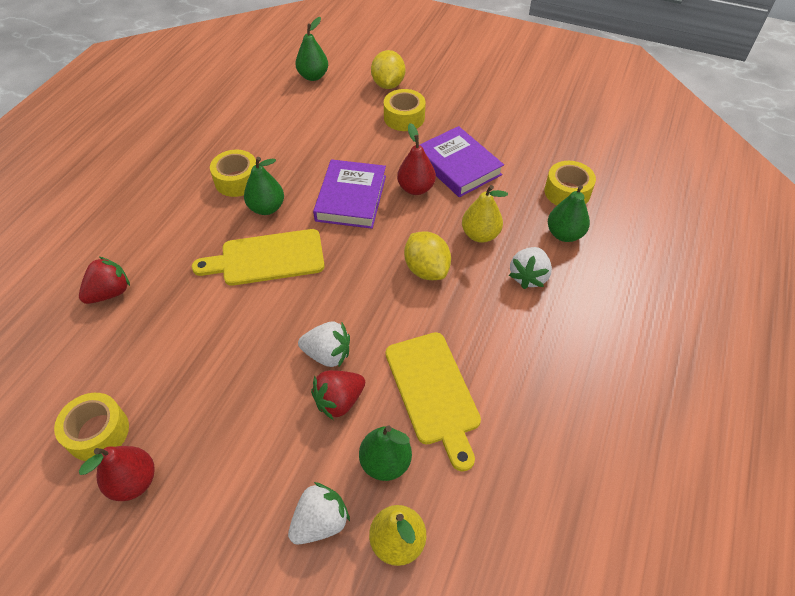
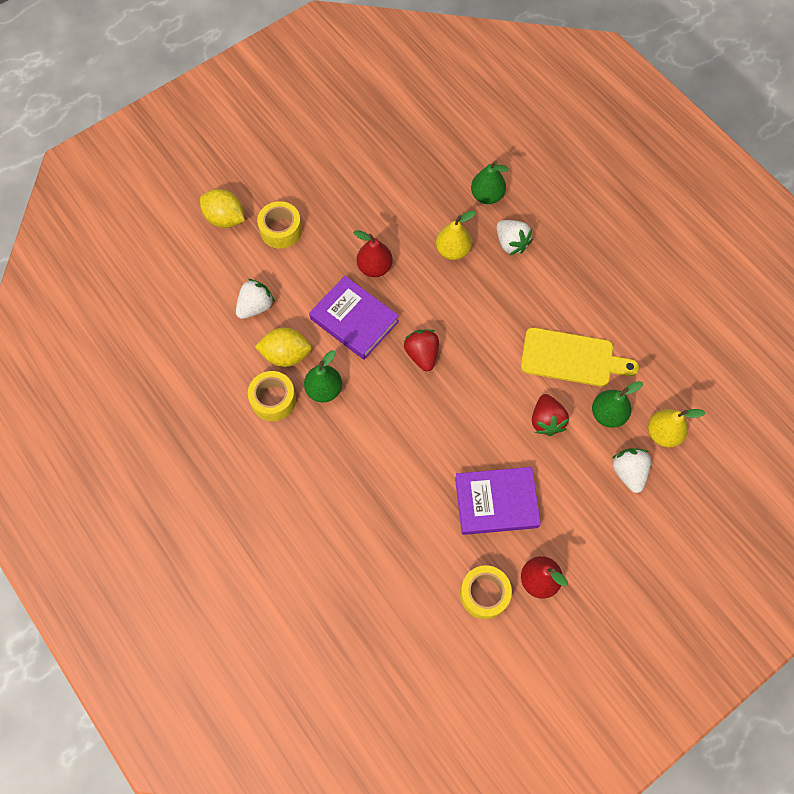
camera: 60 degrees left, 15 degrees up
red strawberry [79,256,130,304] -> red strawberry moved to [404,329,439,371]
yellow cutting board [192,229,325,286] -> none
green pear [295,17,328,81] -> none
white strawberry [298,322,350,368] -> white strawberry moved to [236,279,275,319]
yellow lemon [404,231,451,280] -> yellow lemon moved to [255,327,312,367]
purple book [420,126,504,197] -> purple book moved to [455,467,541,535]
yellow tape [545,161,596,205] -> none

